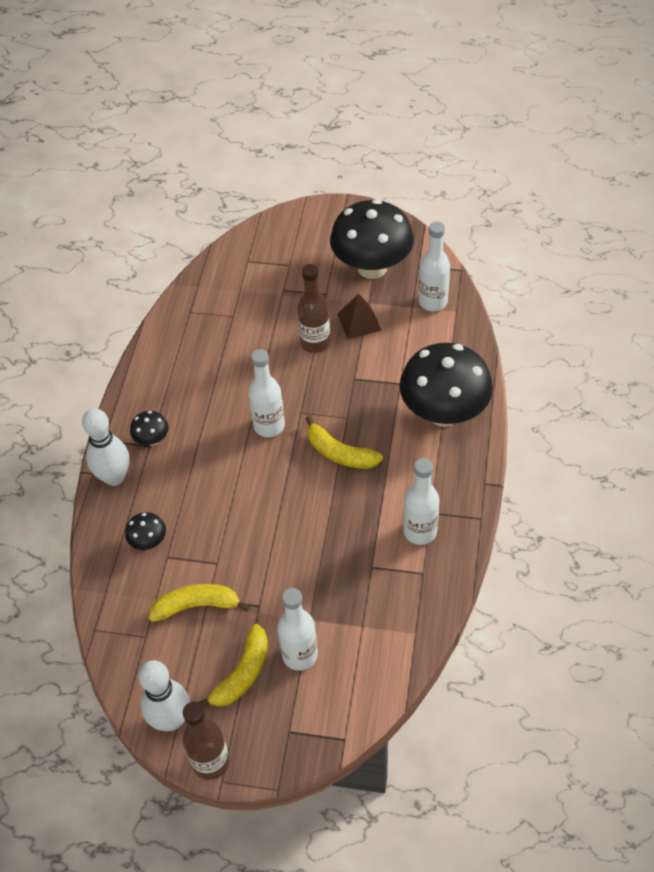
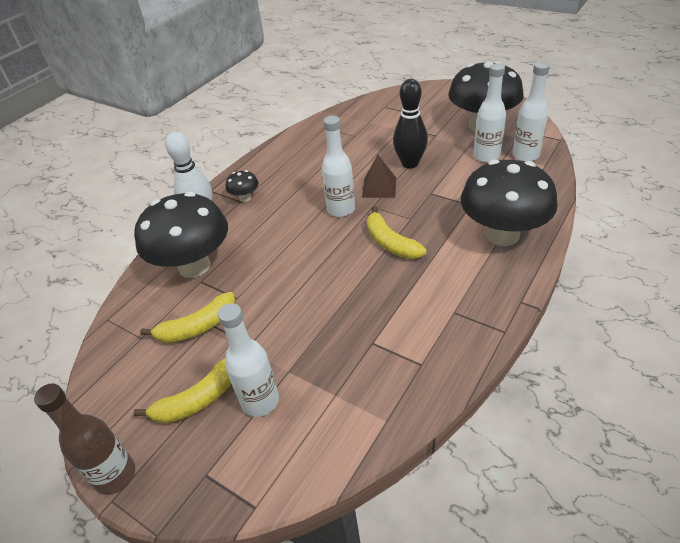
camera: 25 degrees right, 10 degrees down
black mushroom [125,512,166,550] -> black mushroom [134,192,228,278], size x2.37
white bowling pin [138,660,190,731] -> none
yellow banana [148,584,250,622] -> yellow banana turned 135 degrees clockwise [140,292,235,343]
brown bottle [297,264,330,353] -> black bowling pin [393,79,428,168]
brown pyramid [337,293,382,339] -> brown pyramid moved to [362,155,396,198]
white bottle [403,458,440,545] -> white bottle moved to [474,63,506,162]

